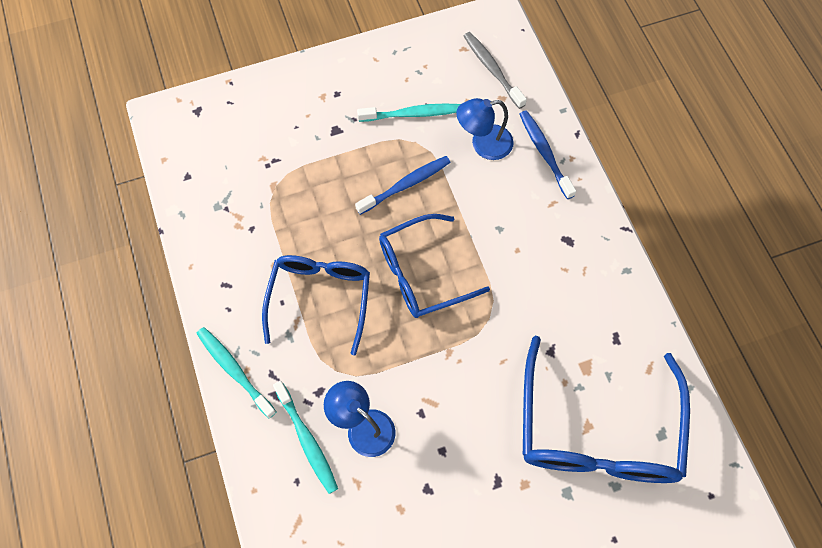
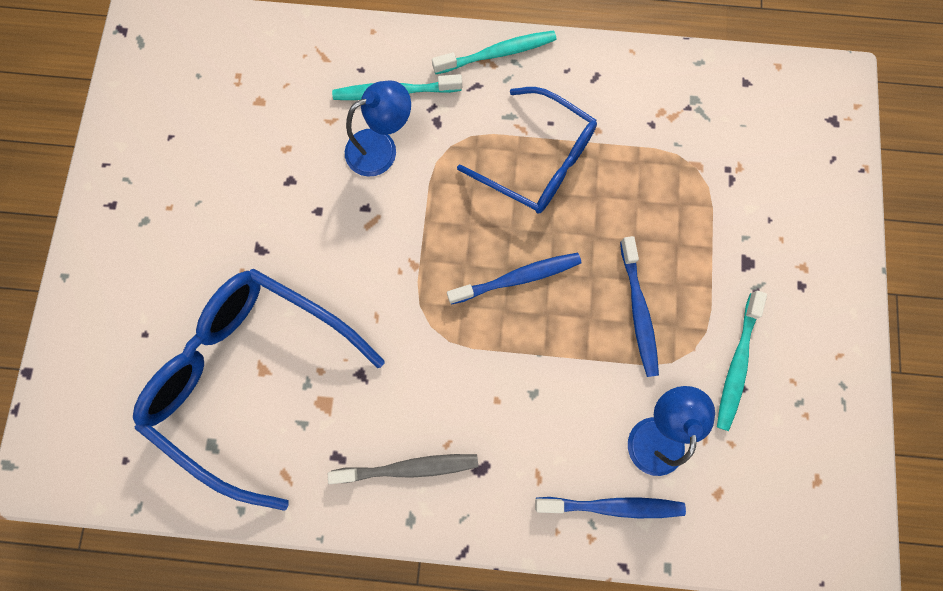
camera: 115 degrees right, 10 degrees up
blue glasses [379,214,490,318] -> blue toothbrush [447,253,581,305]
grey toothbrush [464,32,527,109] -> grey toothbrush moved to [328,454,478,484]

